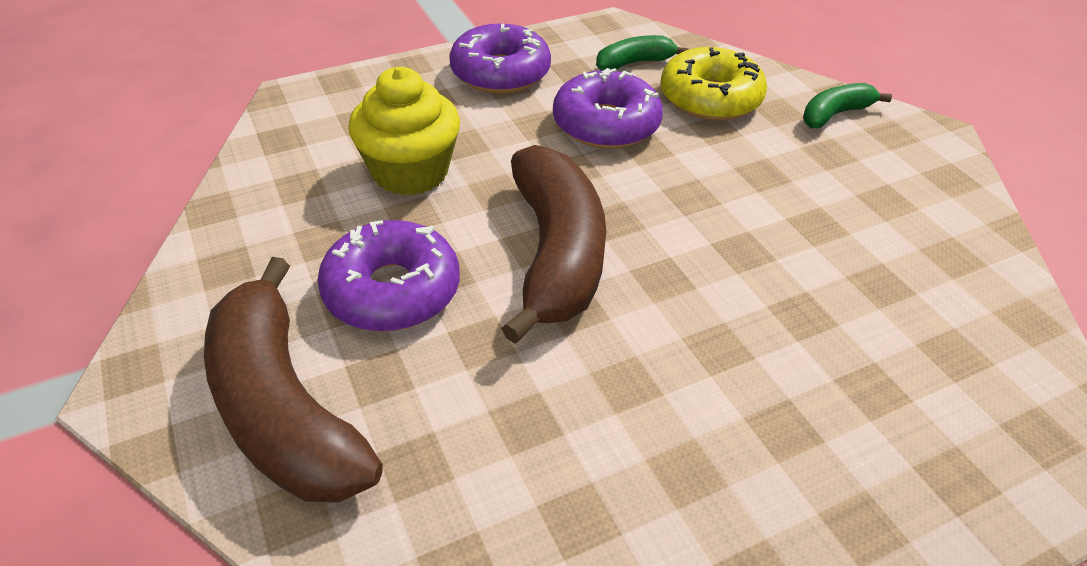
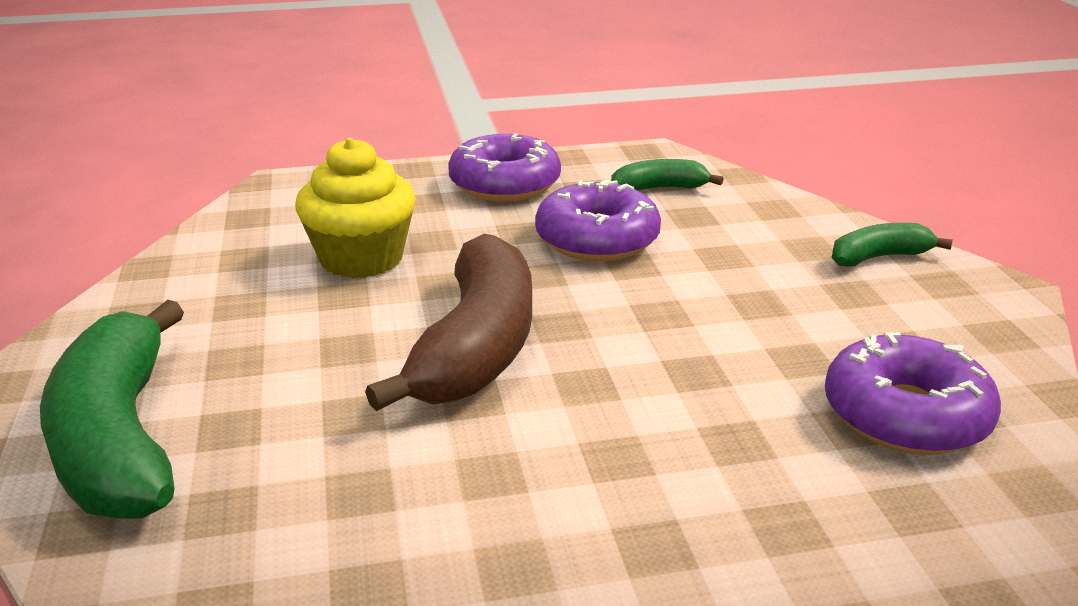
camera: 15 degrees right, 15 degrees down
brown banana [204,257,383,503] -> green banana [40,300,184,519]
purple donut [318,220,460,332] -> purple donut moved to [825,332,1001,455]
yellow donut [661,47,767,121] -> none

